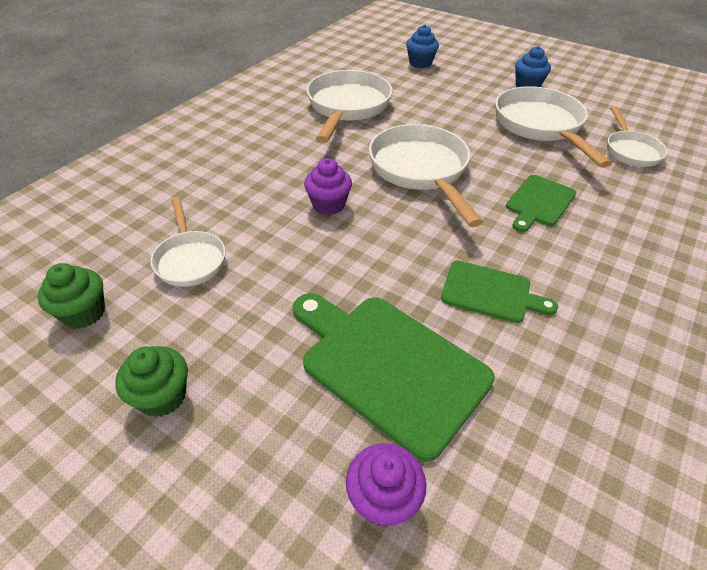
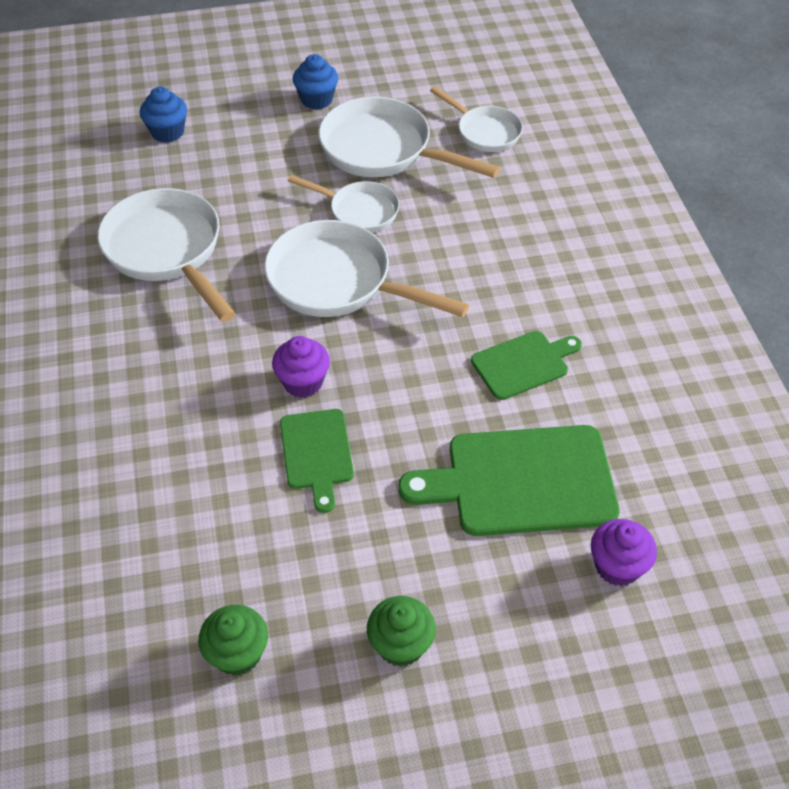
camera: 45 degrees left, 5 degrees up
white pan [151,197,226,287] -> white pan moved to [288,175,399,233]
green cutting board [506,175,576,232] -> green cutting board moved to [280,409,354,513]

